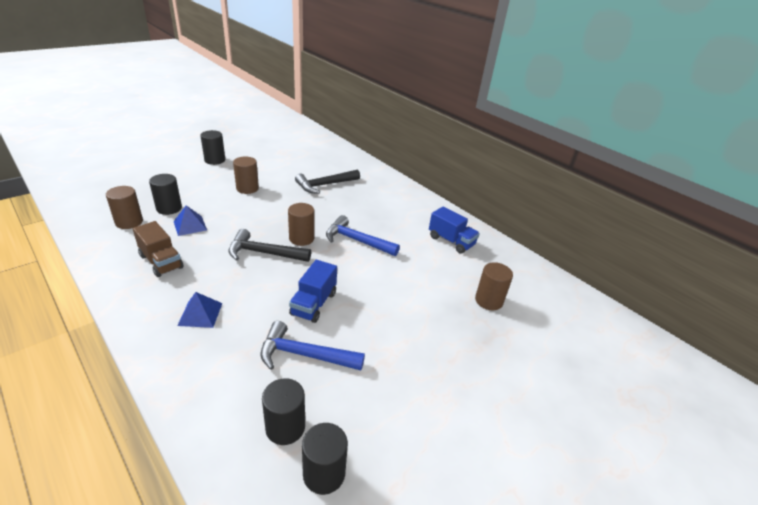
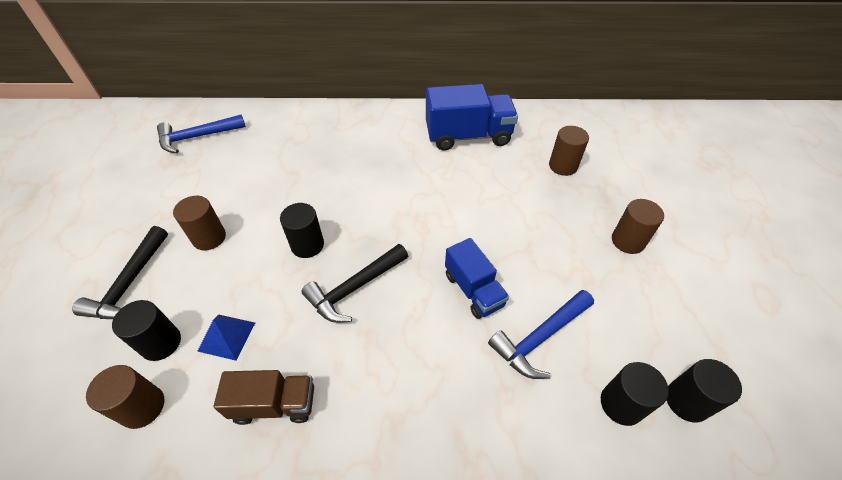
camera: 45 degrees left, 15 degrees up
blue pyramid [177,292,222,328] -> none
black cylinder [200,130,225,165] -> black cylinder moved to [280,203,324,258]
brown cylinder [288,203,314,246] -> brown cylinder moved to [612,199,664,254]
black hammer [295,169,360,194] -> black hammer moved to [72,226,168,319]
blue hammer [326,215,400,256] -> blue hammer moved to [157,115,246,153]
blue truck [429,207,480,254] -> blue truck [426,84,518,151], size x1.60

